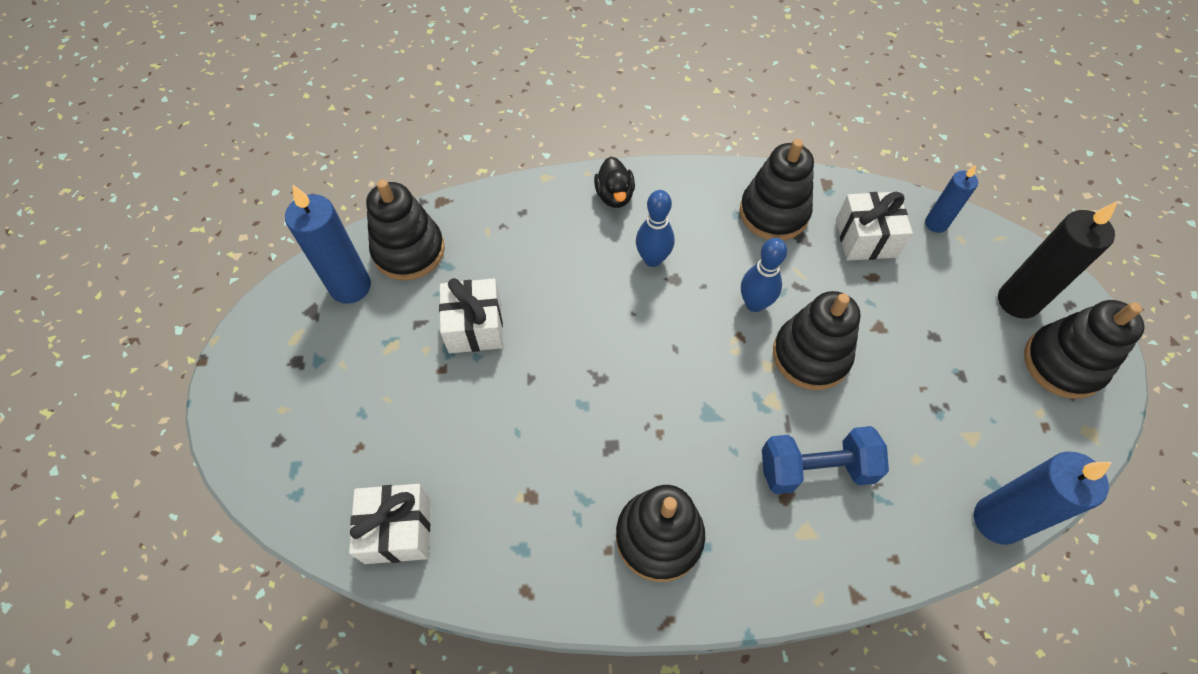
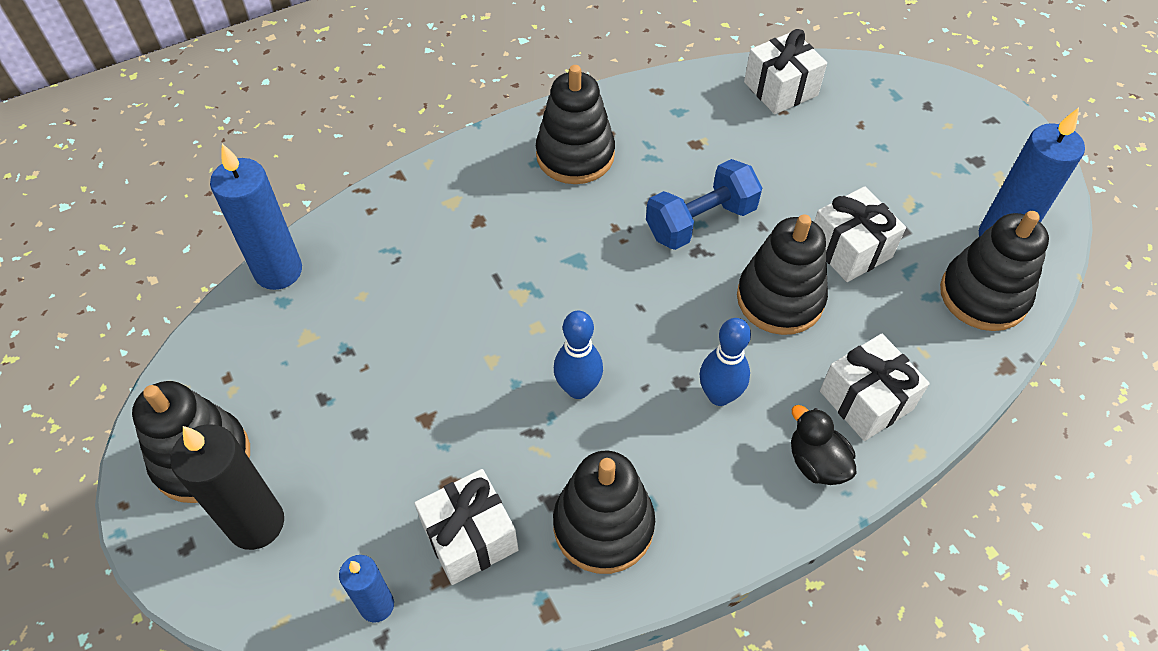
camera: 155 degrees right, 5 degrees down
blue dumbbell [762,426,889,494] -> blue dumbbell moved to [646,159,762,250]
black stacking toy [773,291,860,390] -> black stacking toy moved to [737,214,828,335]
none -> white gift [820,334,930,441]

